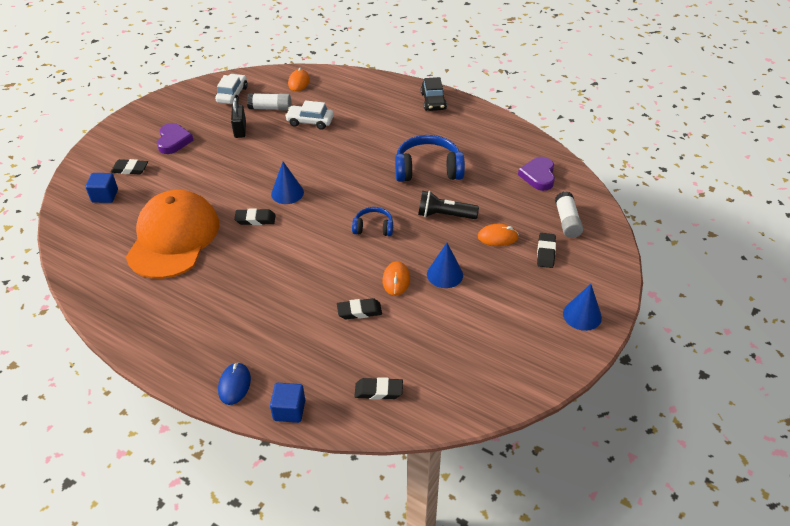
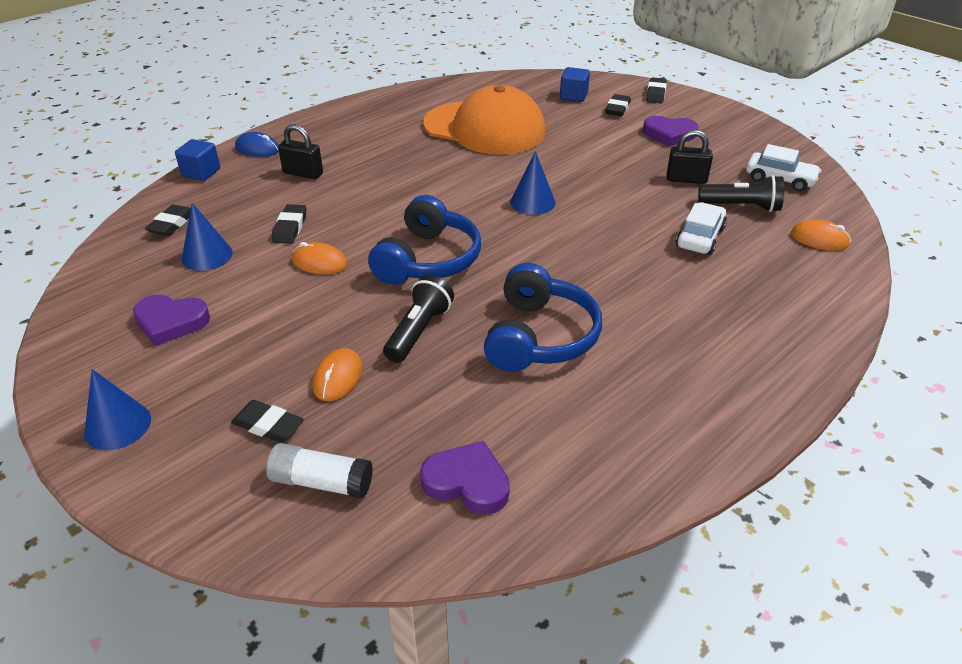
camera: 105 degrees right, 5 degrees down
black eraser [234,208,276,225] -> black eraser moved to [646,77,667,104]
white glue stick [247,93,291,111] -> black flashlight [698,175,784,212]
blue headphones [352,207,393,236] -> blue headphones [368,195,481,285], size x1.82
black car [421,77,447,111] -> none
blue cone [427,243,463,288] -> blue cone moved to [182,203,233,271]
none -> purple heart [133,295,210,346]
none -> black padlock [278,124,323,179]

